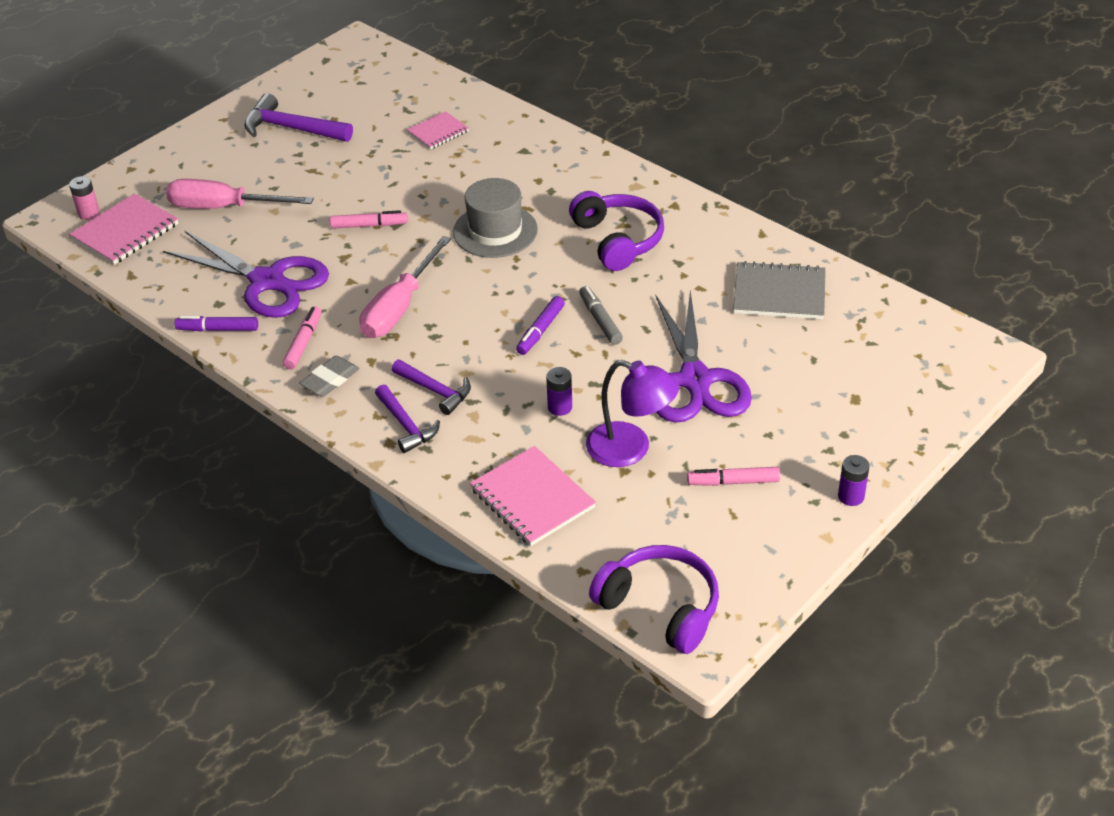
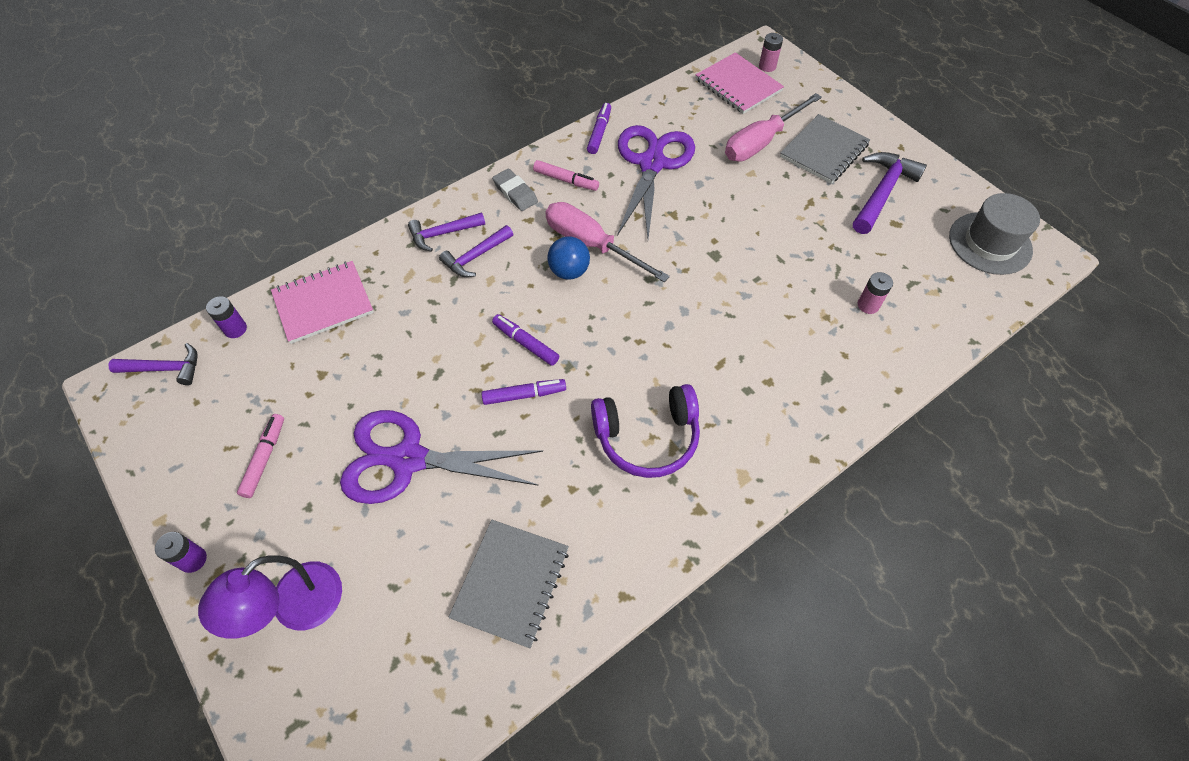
camera: 100 degrees right, 15 degrees up
purple scissors [163,231,329,318] -> purple scissors turned 150 degrees clockwise [617,125,695,239]
pink screwdriver [166,179,314,209] -> pink screwdriver turned 150 degrees counterclockwise [725,93,822,162]
pink marker [330,210,408,229] -> none
pink notebook [407,111,469,149] -> pink battery [858,272,893,314]
grey hat [453,178,538,258] -> grey hat moved to [949,193,1040,275]
purple battery [546,367,572,416] -> purple battery moved to [206,296,247,338]
grey marker [579,286,623,345] -> purple marker [481,379,566,405]
purple lamp [586,360,679,467] -> purple lamp moved to [198,555,342,639]
purple headphones [589,545,719,654] -> purple hammer [108,343,198,385]
none -> blue ball [547,236,590,280]
none -> grey notebook [780,114,870,184]

